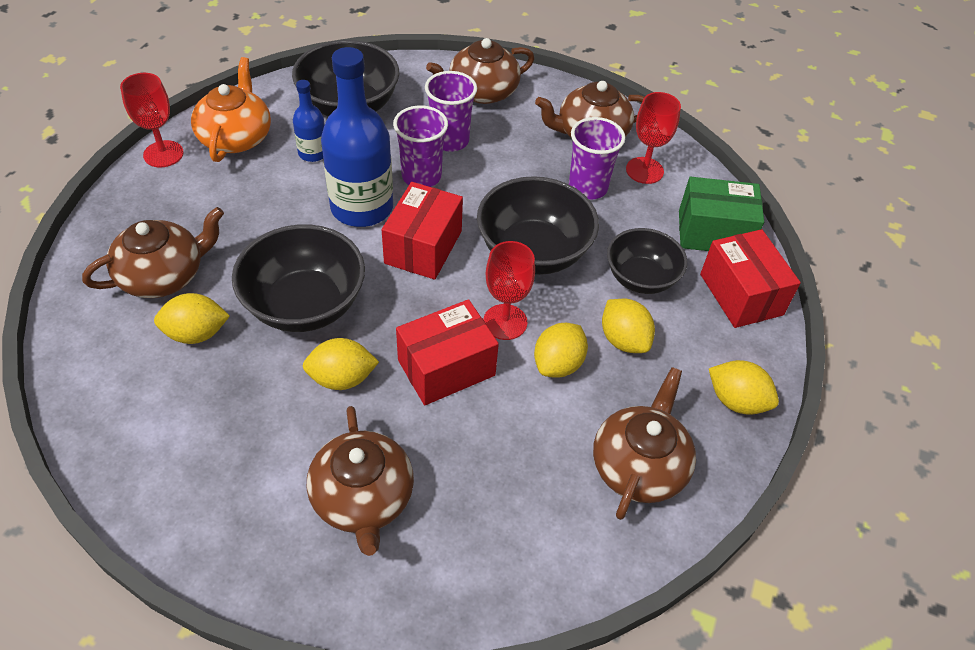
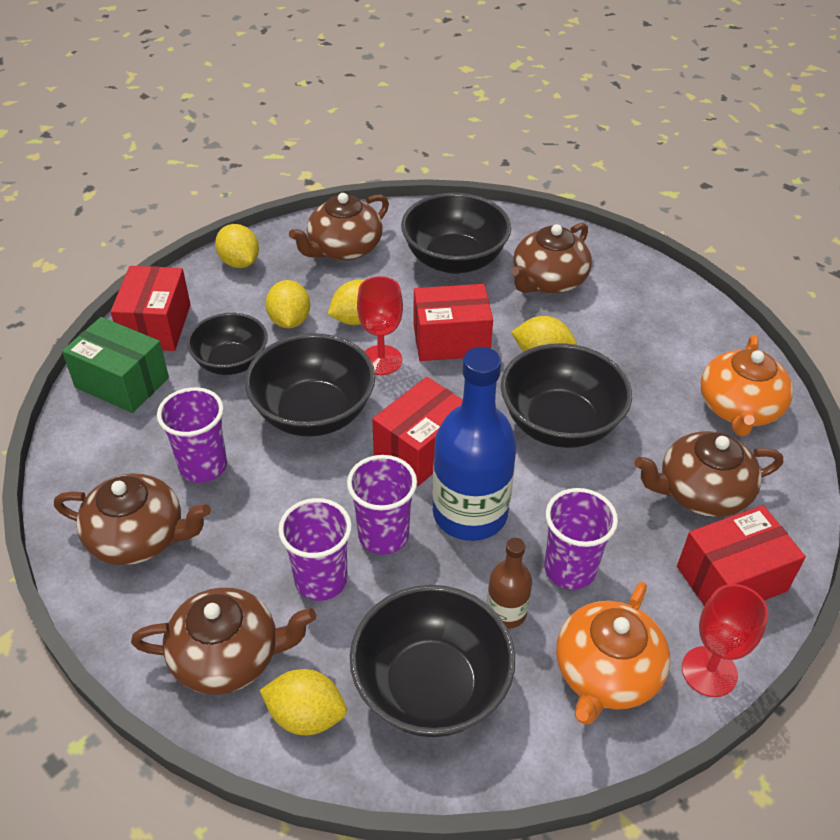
camera: 155 degrees left, 5 degrees down
yellow lemon [154,293,230,344] -> yellow lemon moved to [260,669,347,735]
blue bottle [293,80,325,162] -> brown bottle [487,538,532,629]
brown teapot [307,406,414,556] -> brown teapot turned 150 degrees counterclockwise [511,223,592,294]
red goblet [626,92,681,184] -> none
none -> black bowl [401,193,511,274]
none -> purple cup [544,488,618,590]
none -> red box [677,505,806,606]
none -> orange teapot [701,335,793,437]

